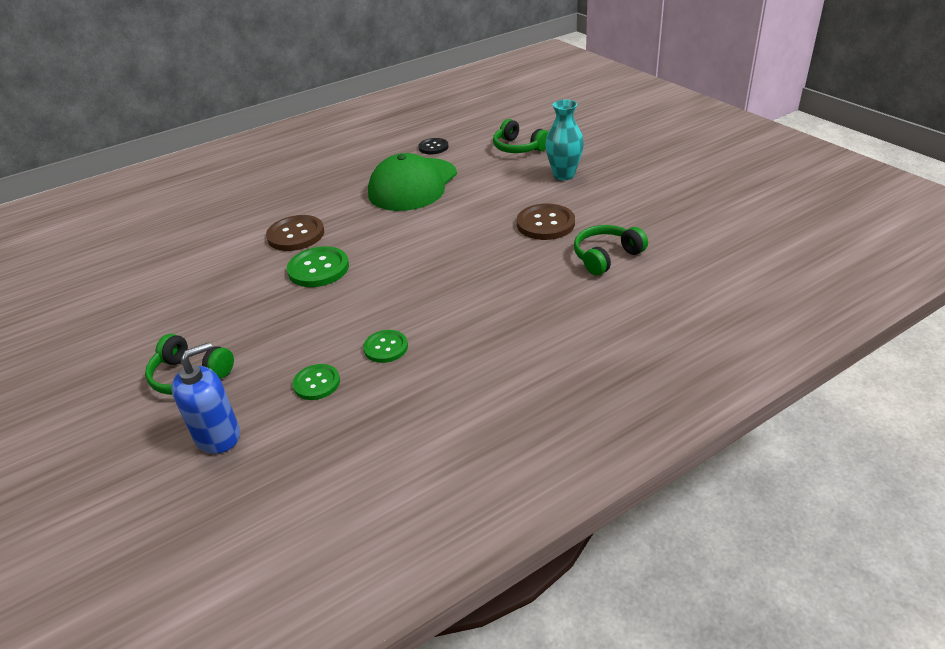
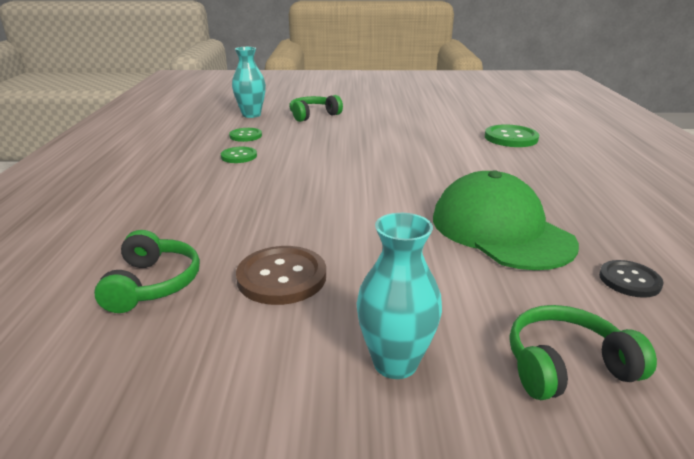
camera: 120 degrees right, 10 degrees down
blue soap dispenser [171,342,240,454] -> turquoise vase [232,47,266,118]
brown button [266,215,324,251] -> none
green button [287,246,349,287] -> green button moved to [485,125,539,147]

